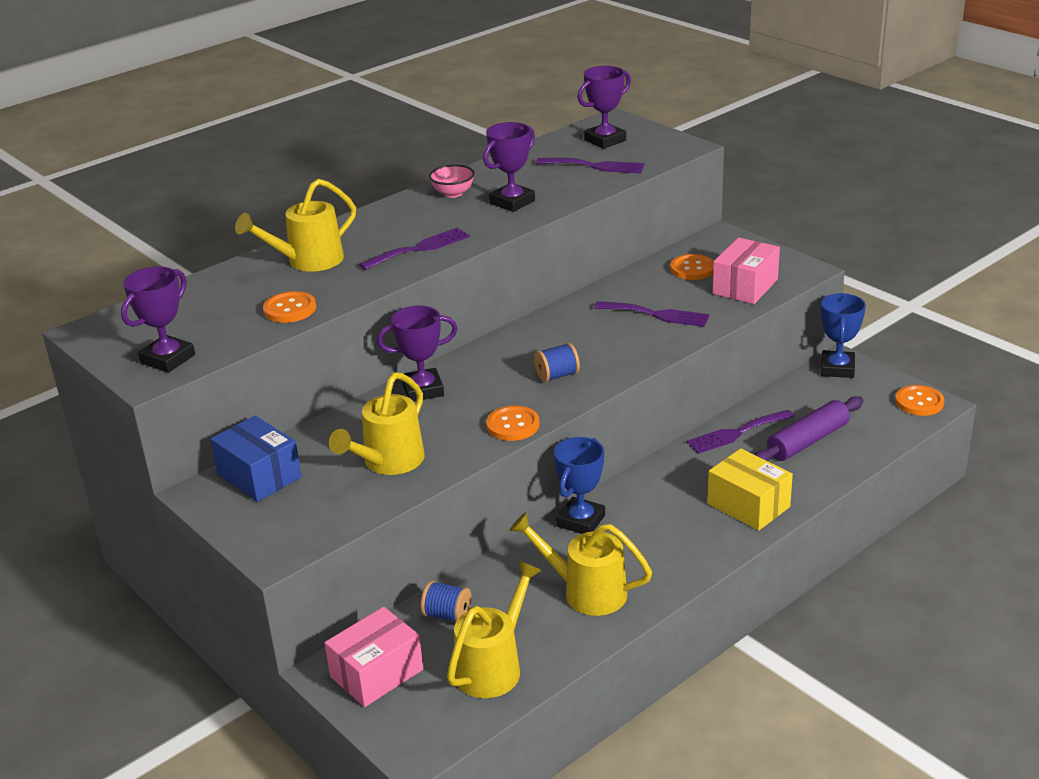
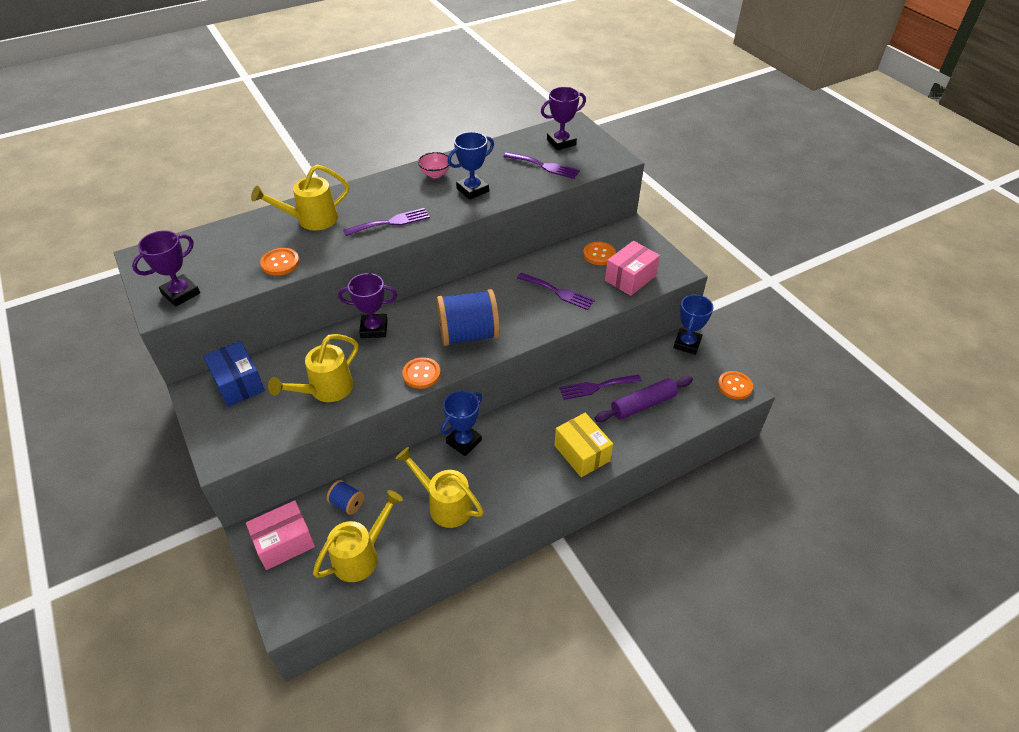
camera: 10 degrees right, 15 degrees up
purple trophy [483,122,535,212] -> blue trophy [448,132,494,200]
blue spool [534,343,580,382] -> blue spool [436,289,500,346], size x2.13

